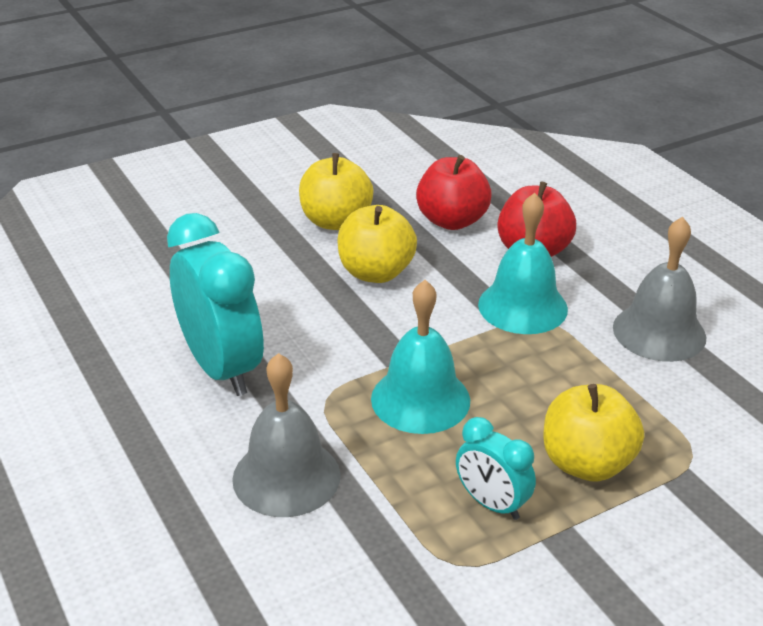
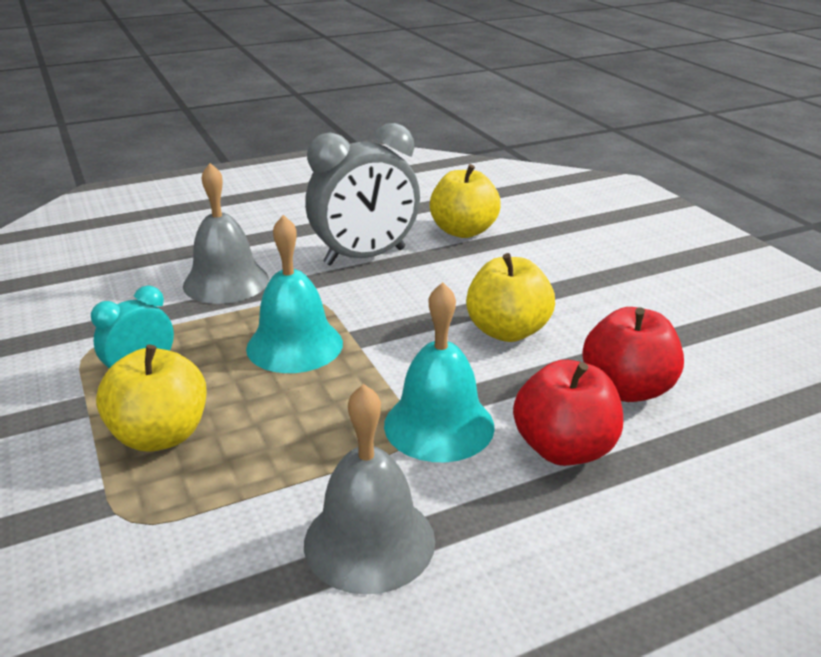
camera: 95 degrees right, 5 degrees down
turquoise clock [167,213,264,396] -> grey clock [305,123,420,265]
yellow apple [299,153,374,230] -> yellow apple moved to [430,164,501,238]

